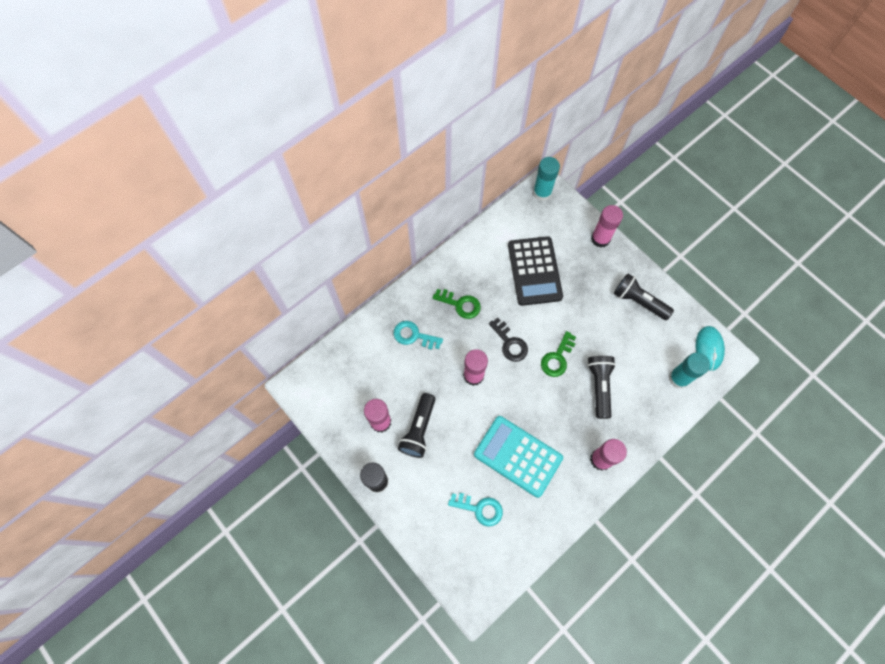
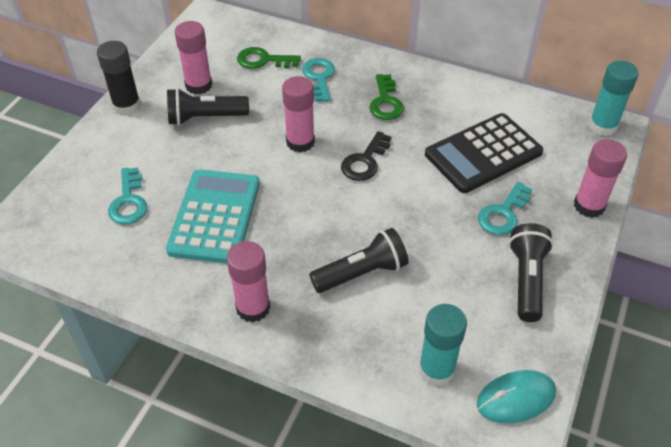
camera: 65 degrees right, 20 degrees down
green key [541,331,576,377] -> green key moved to [237,47,301,69]
none -> turquoise key [478,182,532,235]

